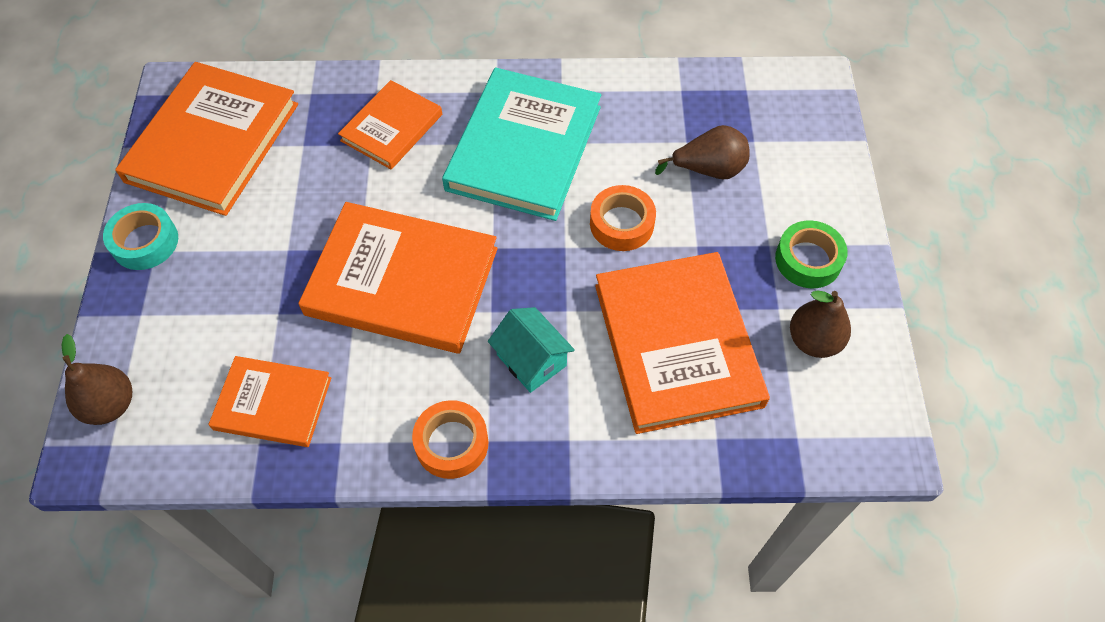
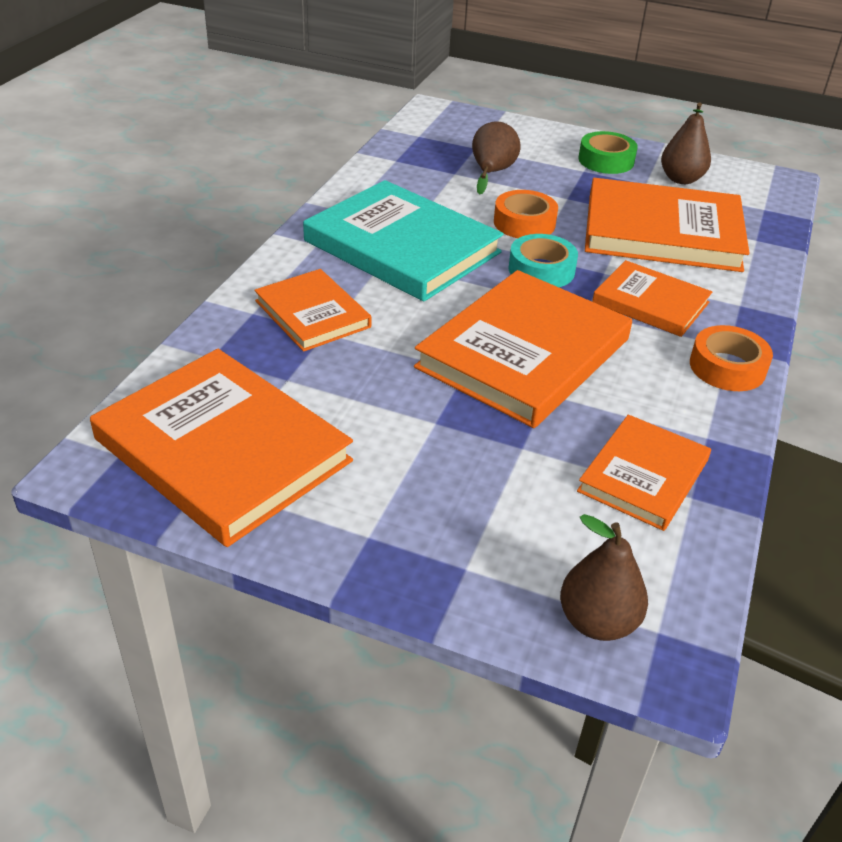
camera: 70 degrees left, 20 degrees down
turquoise tape [103,203,178,270] -> turquoise tape moved to [508,234,578,287]
turquoise house [488,307,575,393] -> orange book [592,260,712,337]

